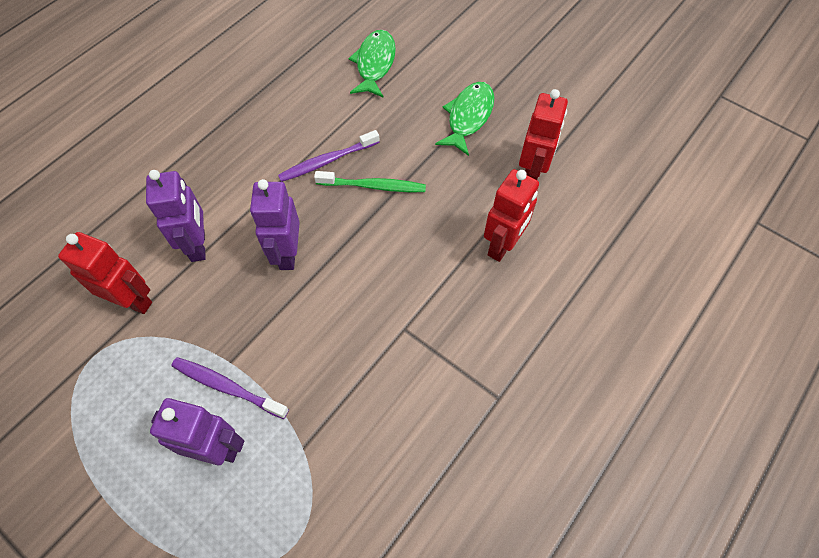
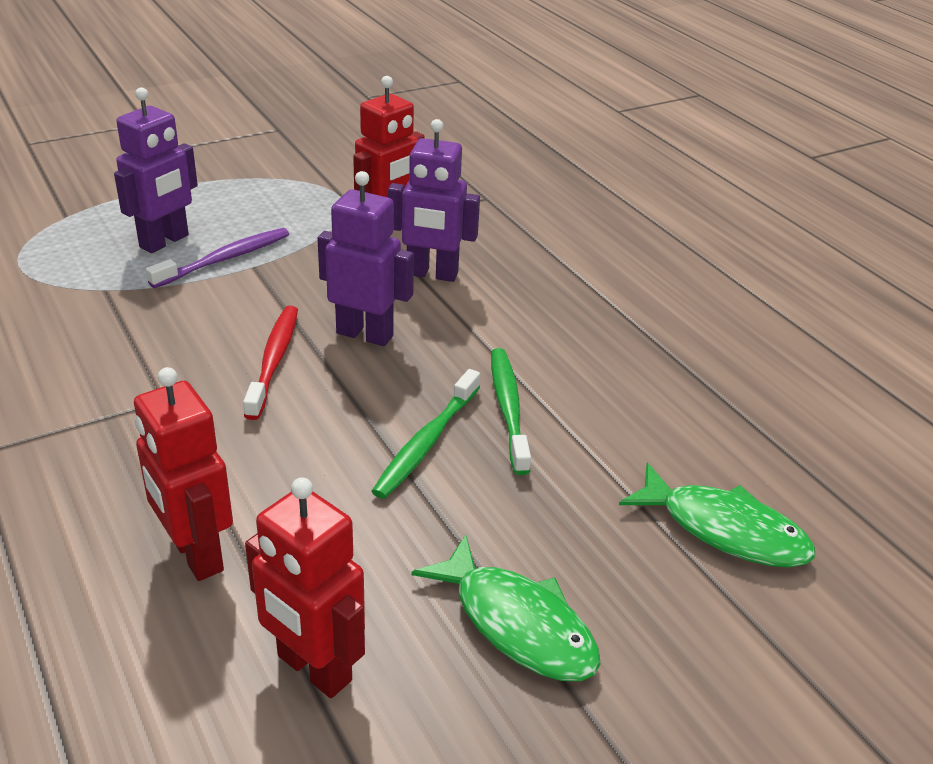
camera: 110 degrees right, 25 degrees down
purple toothbrush [278,130,380,182] -> green toothbrush [491,348,531,475]
none -> red toothbrush [243,306,298,420]

